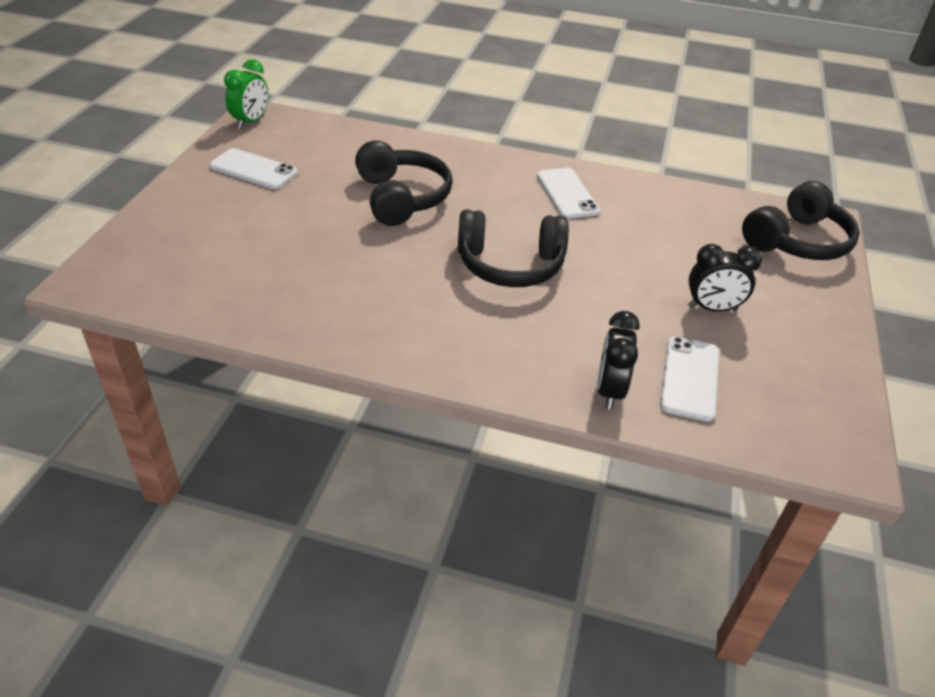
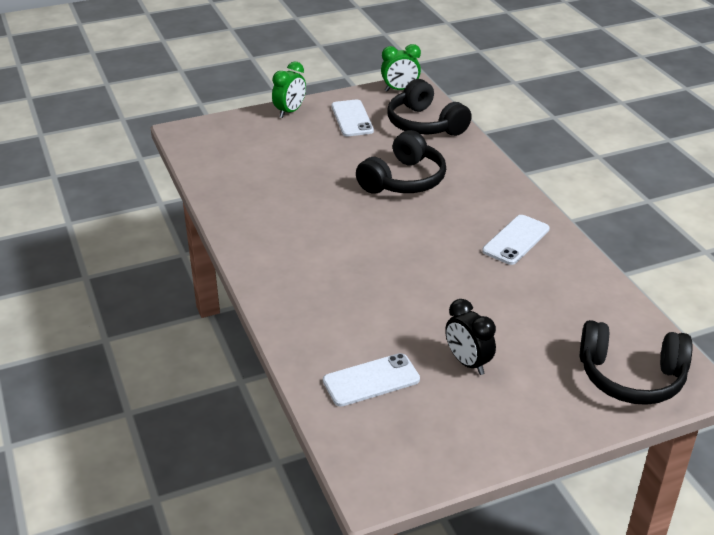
camera: 55 degrees right, 5 degrees down
black headphones [458,210,569,287] -> black headphones moved to [387,79,472,136]
black clock [597,311,640,409] -> none
none -> green clock [272,61,306,118]

